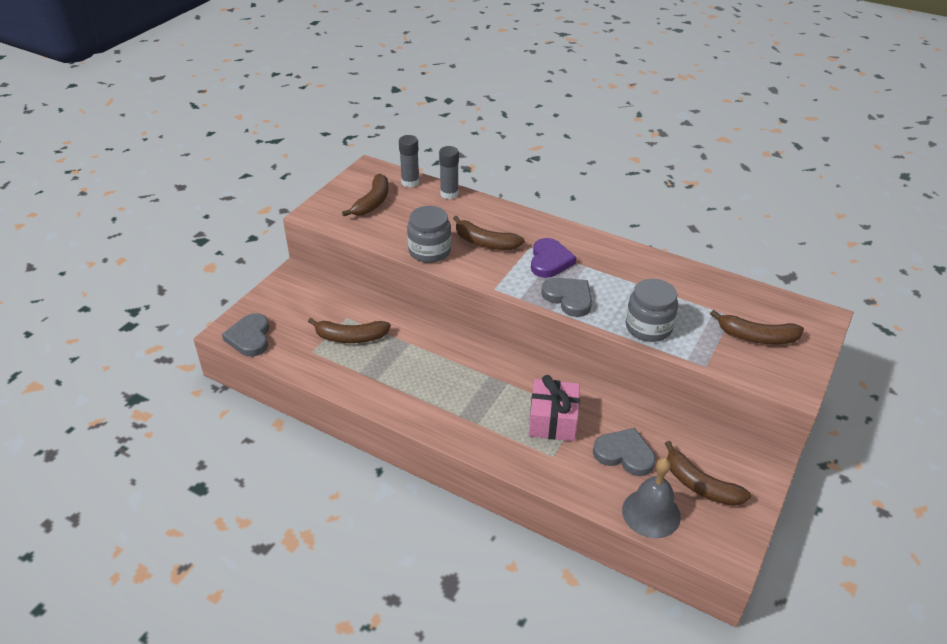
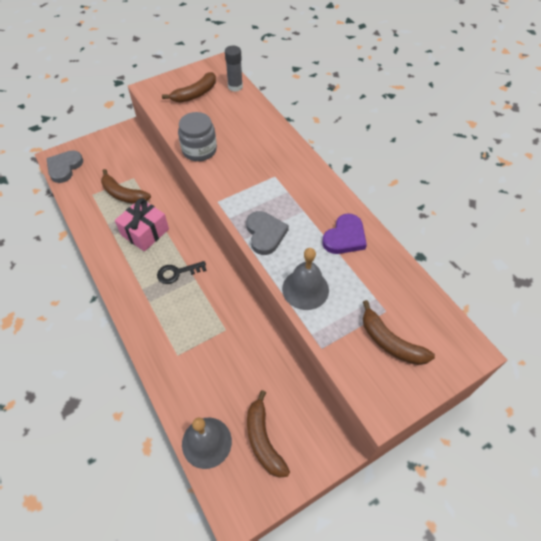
camera: 30 degrees right, 15 degrees up
grey glue stick [439,146,459,199] -> none
brown banana [453,216,524,250] -> none
pink gift [529,375,580,441] -> pink gift moved to [115,198,169,251]
purple heart [531,238,577,278] -> purple heart moved to [322,214,367,254]
grey heart [593,428,656,476] -> none
grey jar [626,279,678,342] -> grey bell [282,248,329,310]
none -> black key [157,261,207,284]

